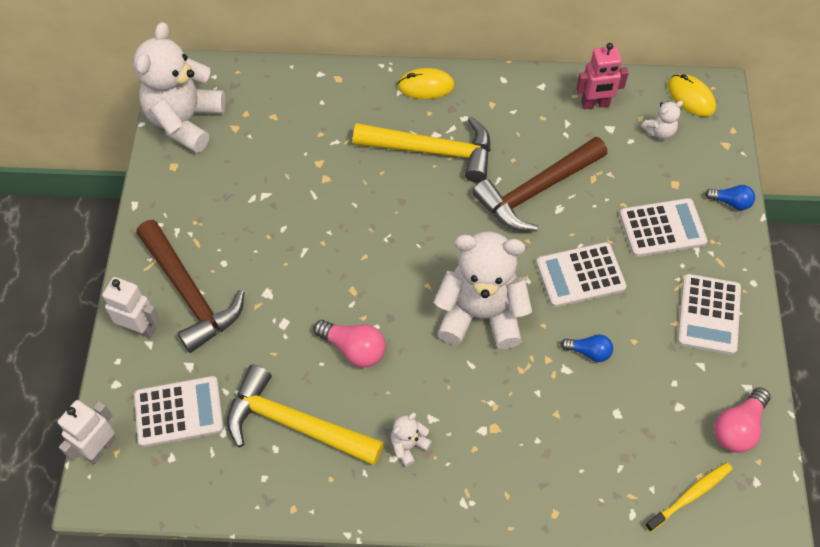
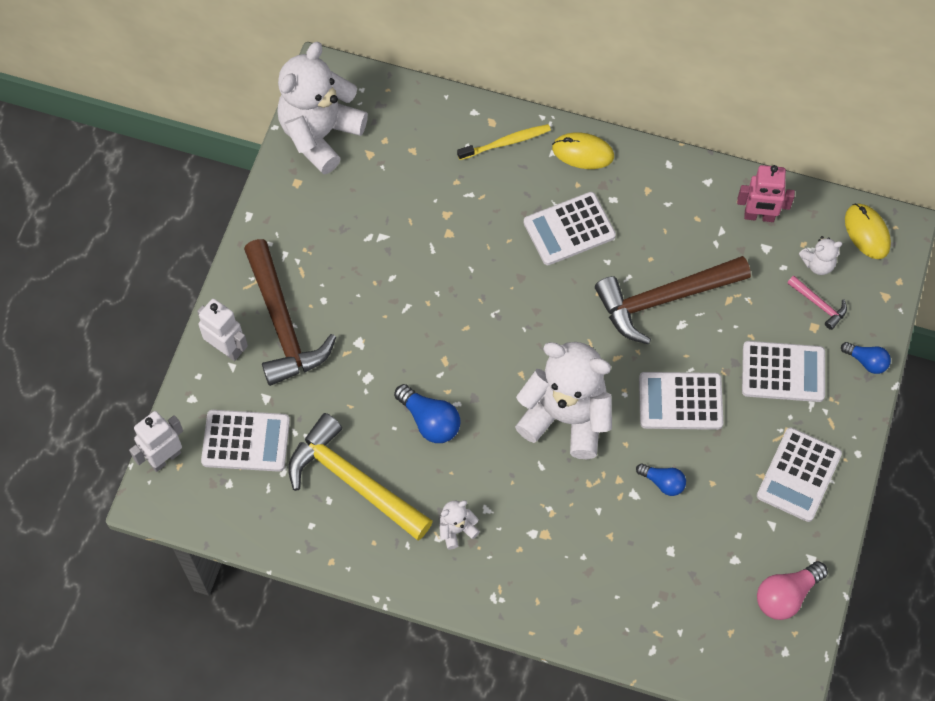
camera: 15 degrees right, 5 degrees up
pink light bulb [314,320,386,367] -> blue light bulb [394,384,461,443]
yellow hammer [353,116,491,183] -> white calculator [524,192,616,265]
yellow toothbrush [645,462,732,532] -> yellow toothbrush moved to [457,124,551,160]
none -> pink hammer [787,276,847,330]

